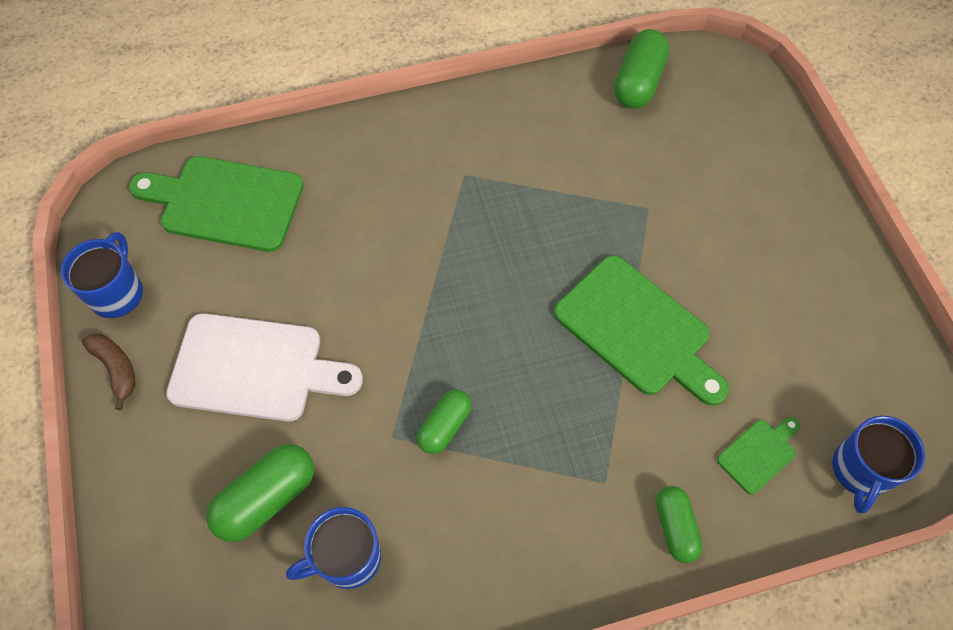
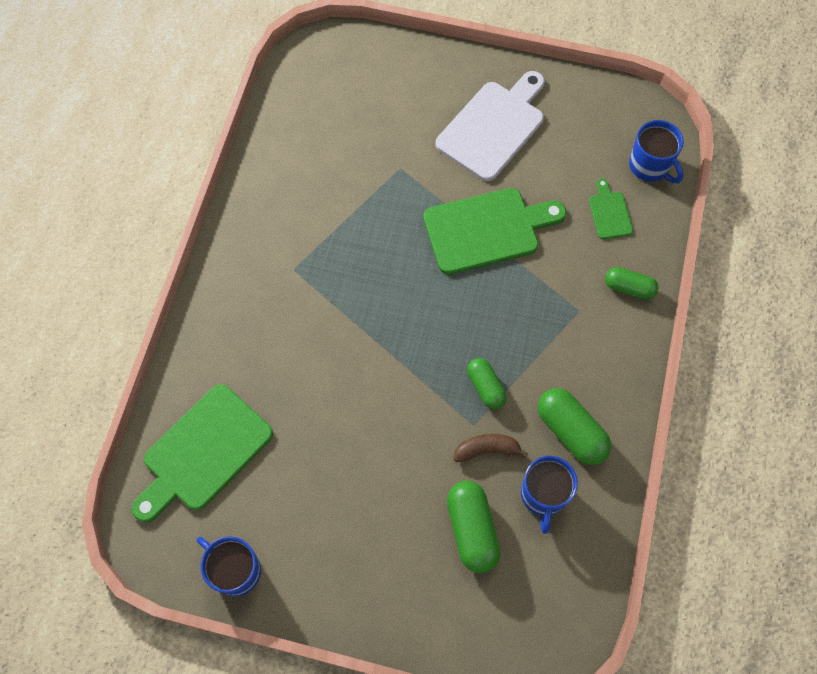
camera: 60 degrees left, 5 degrees up
brown banana [82,334,136,410] -> brown banana moved to [453,434,529,462]
white cutting board [166,313,363,422] -> white cutting board moved to [436,71,545,181]
green capsule [614,29,669,108] -> green capsule moved to [538,388,611,465]

